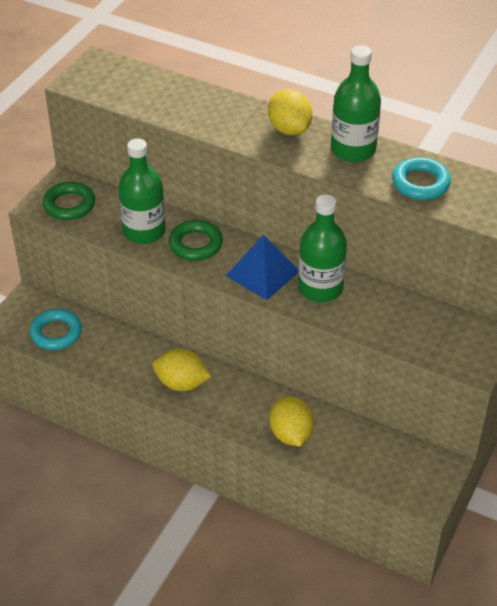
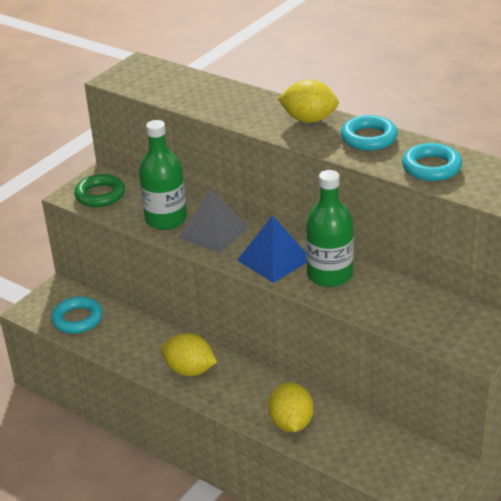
camera: 10 degrees right, 10 degrees down
green ring [169,220,223,261] -> grey pyramid [179,189,249,253]
yellow lemon [268,89,313,135] -> yellow lemon turned 60 degrees counterclockwise [278,80,339,123]
green bottle [331,45,381,162] -> turquoise ring [341,115,398,151]

